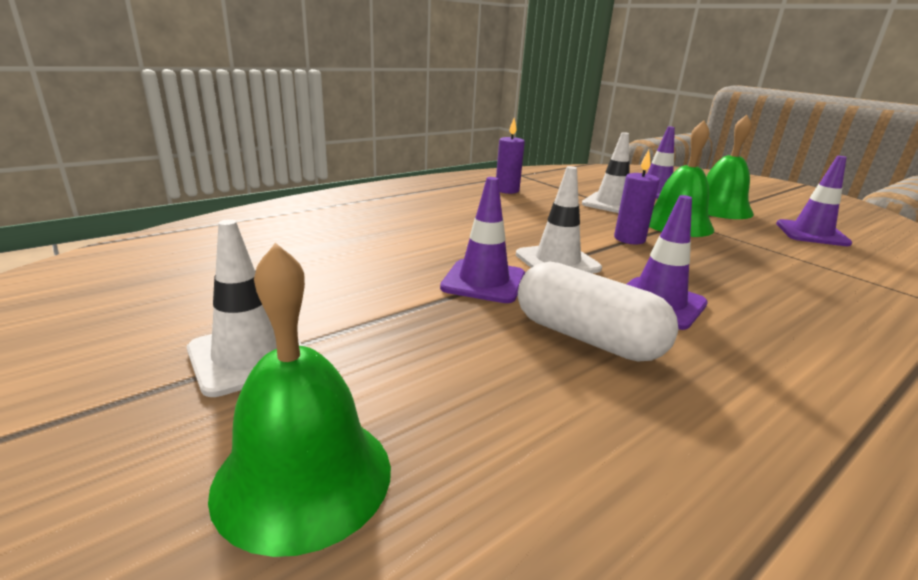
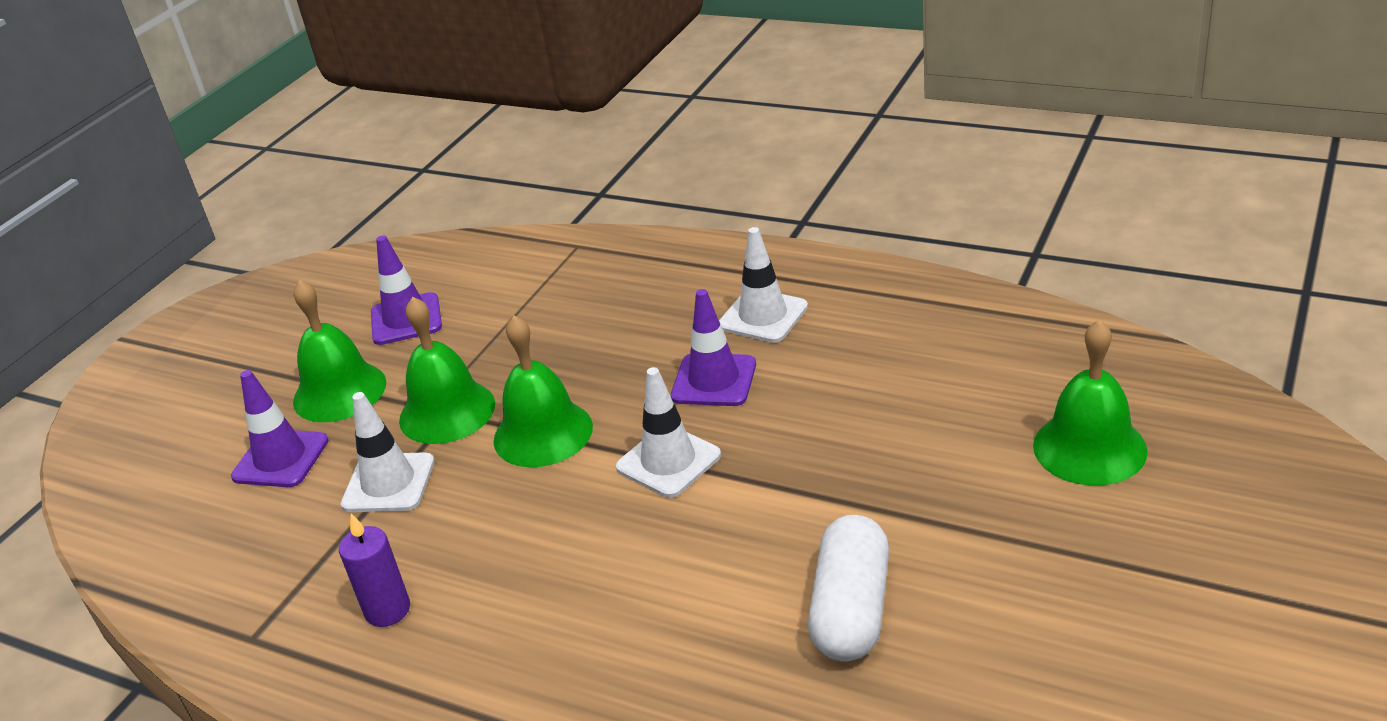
camera: 110 degrees left, 10 degrees up
white traffic cone [187,219,303,397] -> white traffic cone moved to [719,227,808,343]
purple traffic cone [440,177,525,303] -> none
white capsule [518,262,678,361] -> white capsule moved to [808,515,889,662]
purple candle [614,150,660,244] -> green bell [494,315,593,467]

